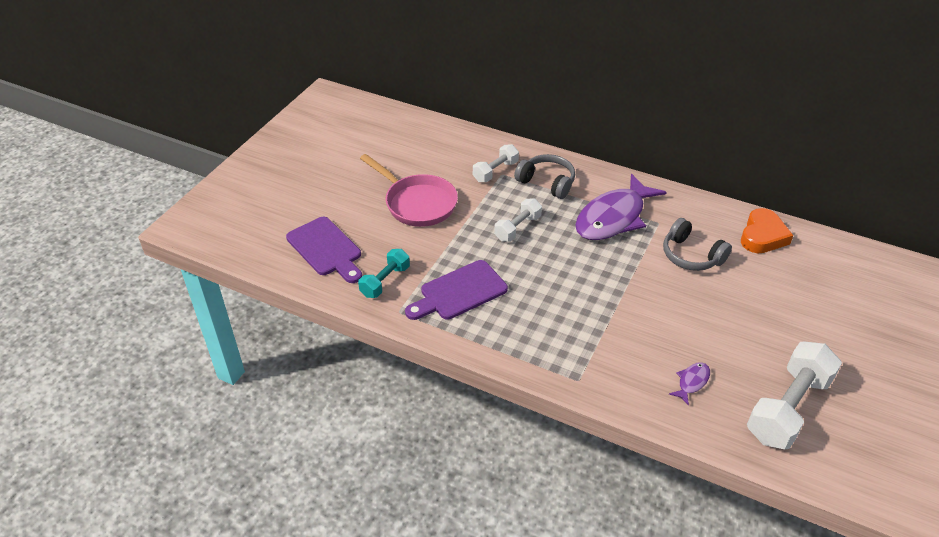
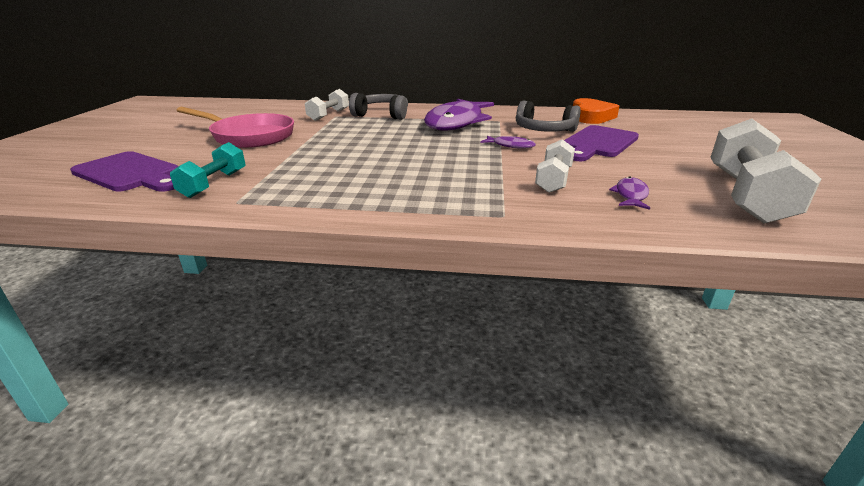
camera: 20 degrees left, 15 degrees down
purple cutting board [405,260,508,320] -> purple cutting board moved to [564,125,639,161]
white dumbbell [494,199,542,242] -> white dumbbell moved to [535,139,575,193]
none -> purple fish [480,135,536,148]

